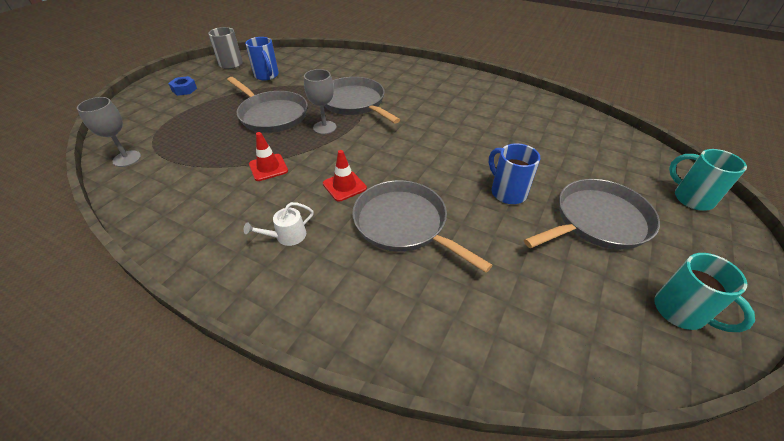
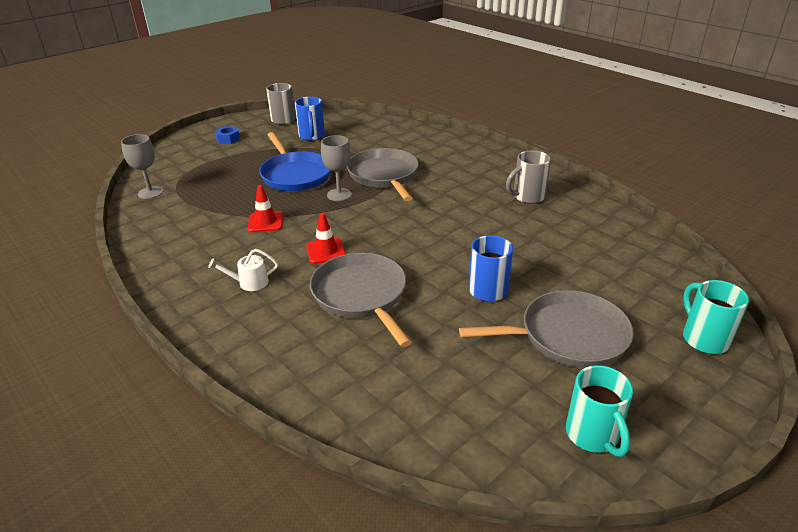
camera: 20 degrees right, 10 degrees down
grey pan [227,77,308,133] -> blue pan [259,132,331,191]
none -> grey mug [506,151,551,204]

